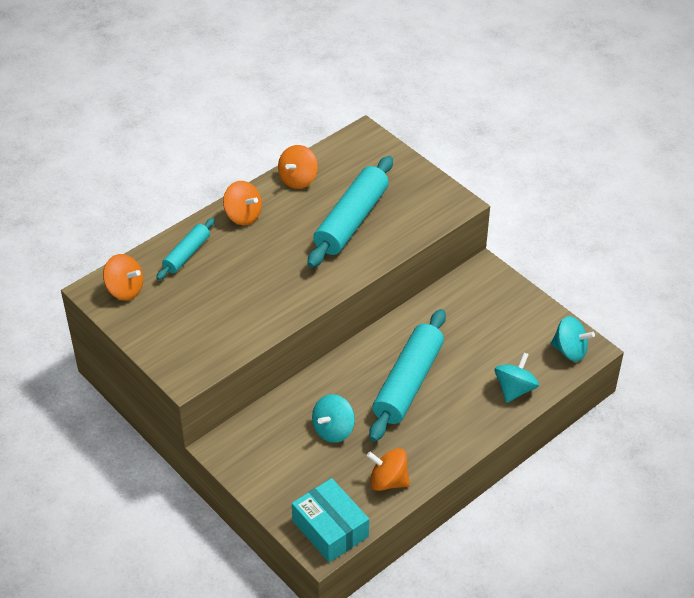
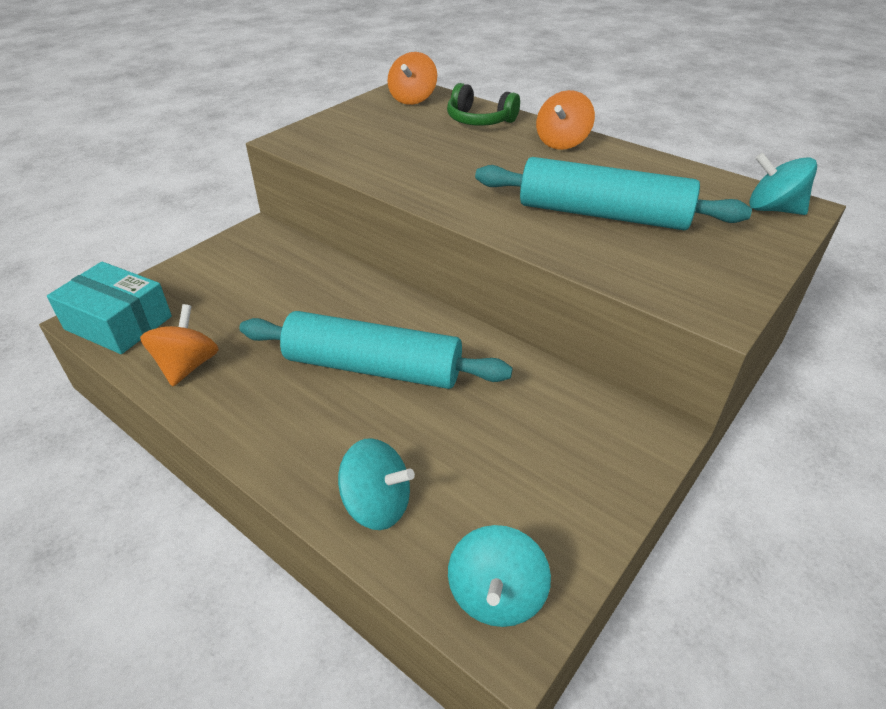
camera: 80 degrees right, 5 degrees down
turquoise rolling pin [156,218,215,280] -> green headphones [447,83,520,126]
orange spinning top [278,145,318,189] -> none
turquoise box [292,478,369,562] -> turquoise box turned 75 degrees clockwise [47,262,172,354]
turquoise spinning top [312,394,355,443] -> turquoise spinning top moved to [749,153,817,215]

